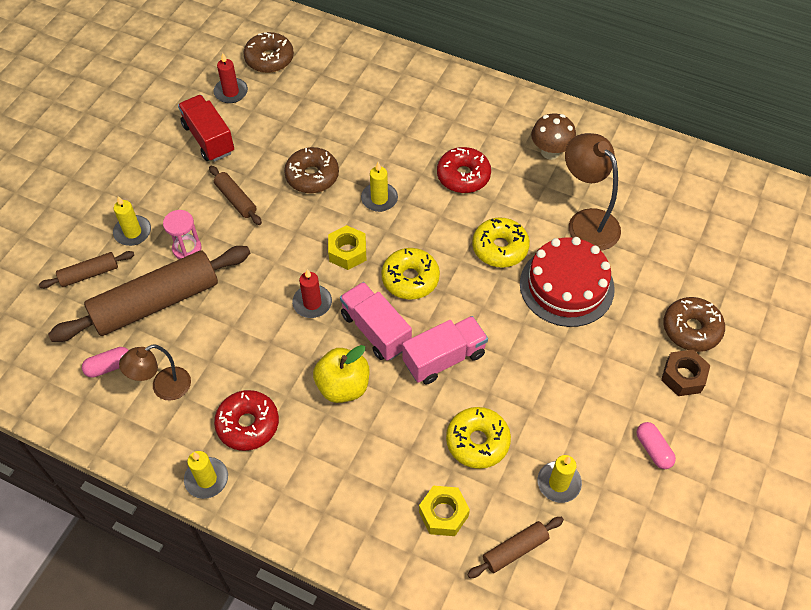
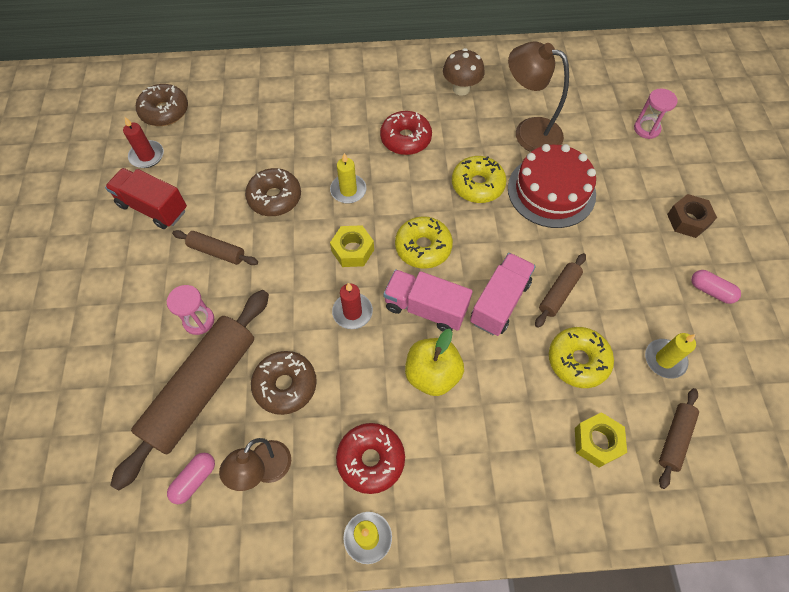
camera: 30 degrees left, 5 degrees up
brown rolling pin [39,251,134,288] -> brown rolling pin moved to [535,253,586,328]
yellow candle [113,196,151,246] -> none
brown donut [663,297,725,352] -> brown donut moved to [251,351,317,415]
none -> pink hourglass [634,89,678,139]

